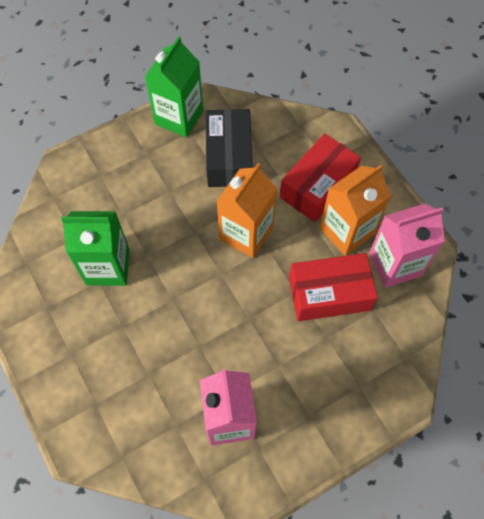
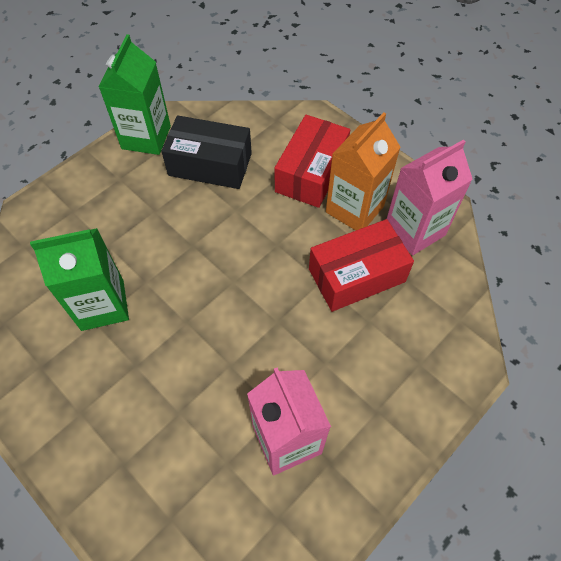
camera: 15 degrees left, 5 degrees down
black box [206,109,253,187] -> black box turned 60 degrees counterclockwise [161,115,252,189]
orange carton [216,163,277,258] -> none

